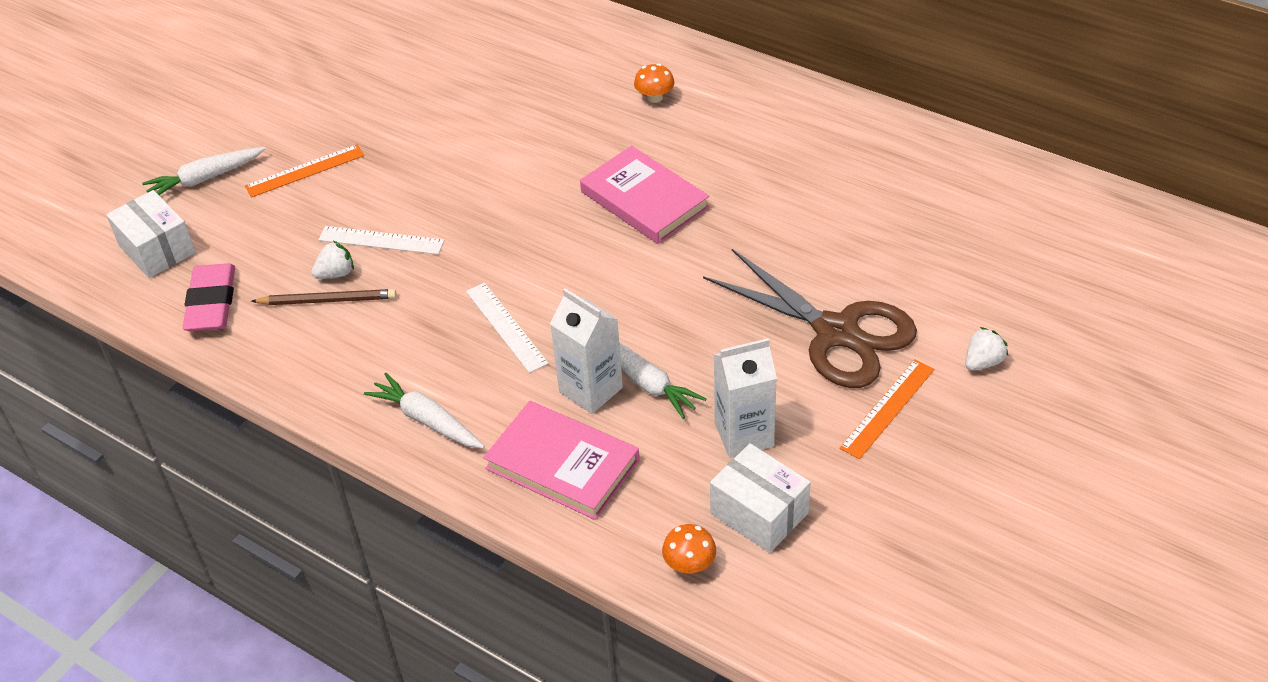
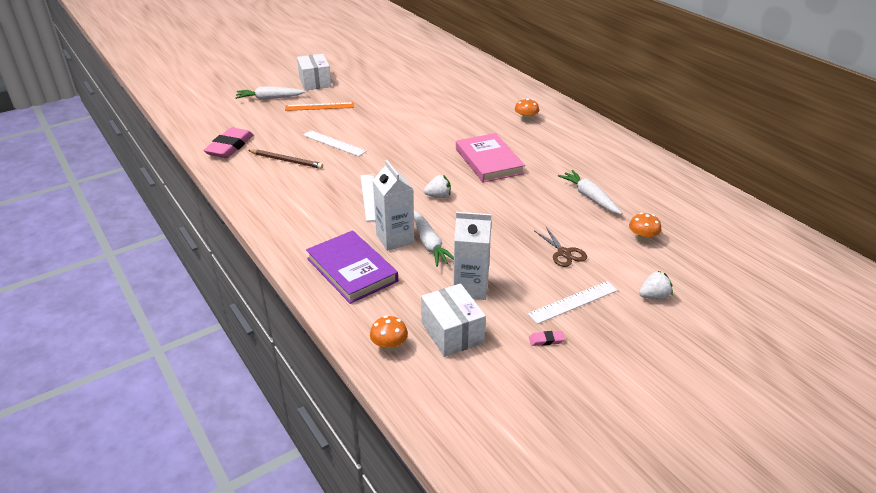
camera: 20 degrees right, 10 degrees down
white box [106,190,196,278] -> white box moved to [297,54,331,91]
white strawberry [311,241,354,279] -> white strawberry moved to [424,175,451,198]
white carrot [364,373,485,448] -> white carrot moved to [558,170,623,215]
pink book [483,401,639,520] -> purple book [306,230,398,304]
brown scissors [703,249,917,388] -> brown scissors [535,227,587,267], size x0.44
orange ruler [839,359,934,459] -> white ruler [528,281,618,324]
none -> pink eraser [529,331,565,346]
none -> orange mushroom [629,213,661,243]

